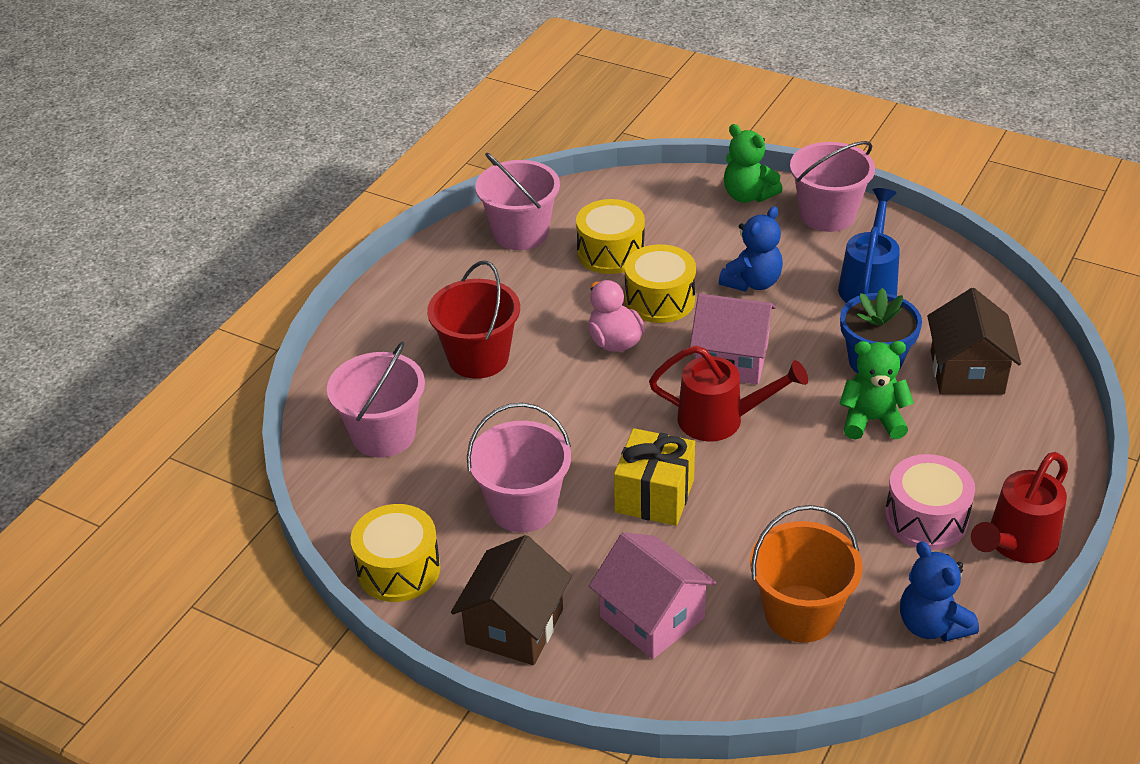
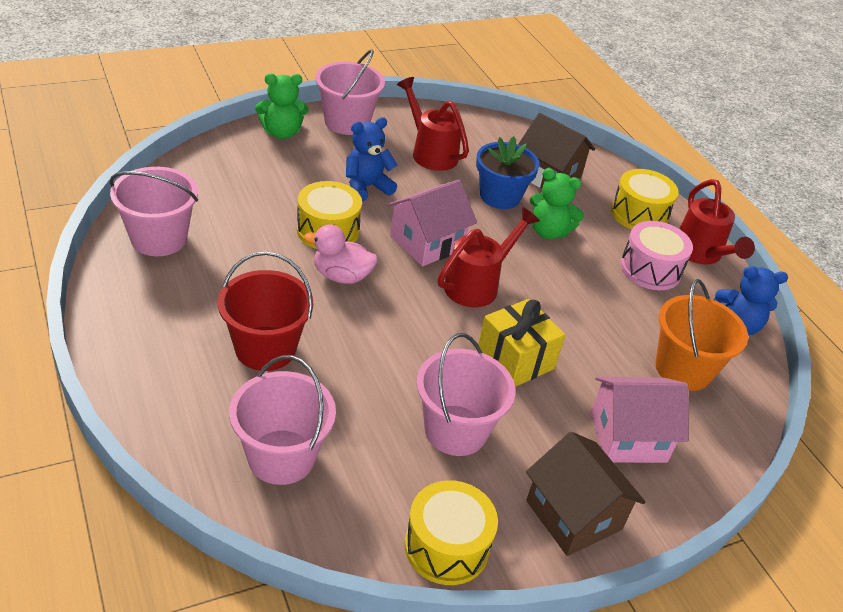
camera: 60 degrees left, 0 degrees up
yellow drum [576,199,645,274] -> yellow drum moved to [611,169,679,230]
blue teddy bear [719,206,783,291] -> blue teddy bear turned 105 degrees counterclockwise [346,117,398,202]
blue watering can [838,188,900,303] -> red watering can [397,77,469,171]
green teddy bear [839,341,914,440] -> green teddy bear turned 105 degrees counterclockwise [530,168,584,239]

